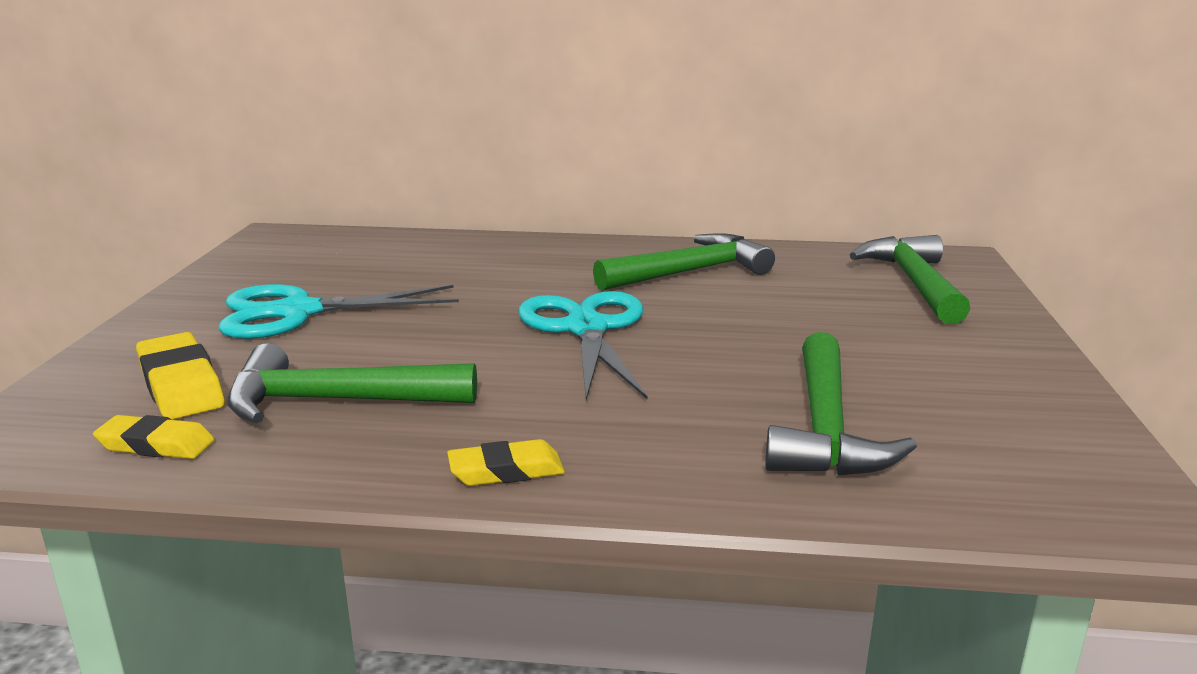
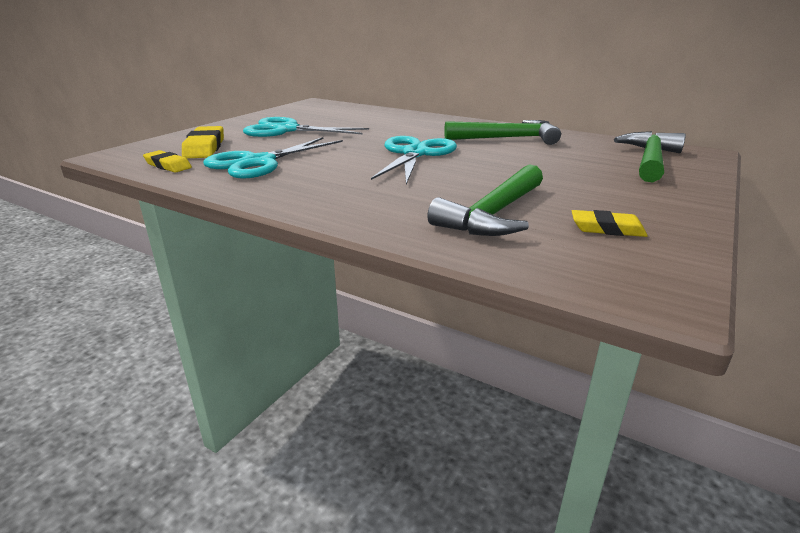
camera: 25 degrees right, 5 degrees up
green hammer [227,343,477,423] -> turquoise scissors [203,137,343,179]
yellow eraser [447,439,565,486] -> yellow eraser moved to [572,210,648,237]

